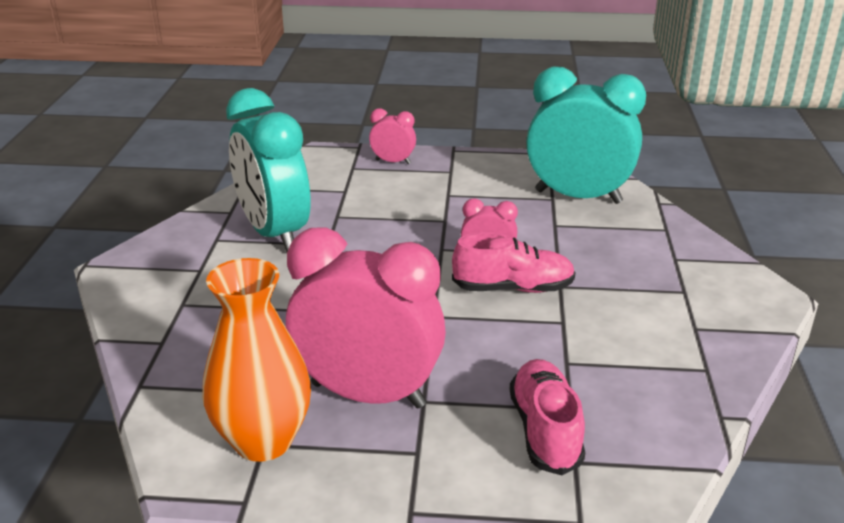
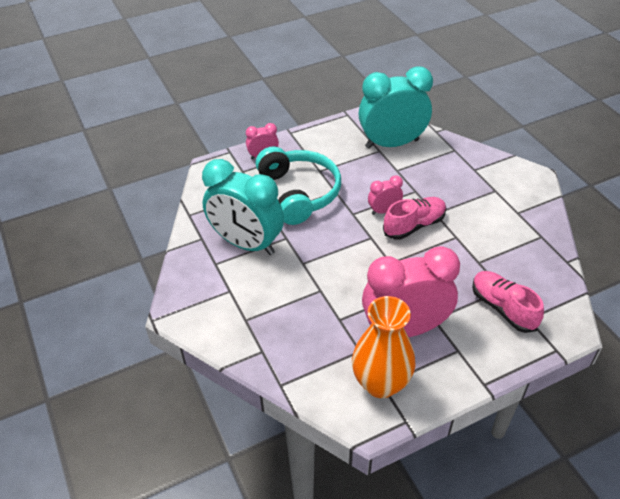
camera: 30 degrees left, 15 degrees up
none -> turquoise headphones [256,146,341,225]

